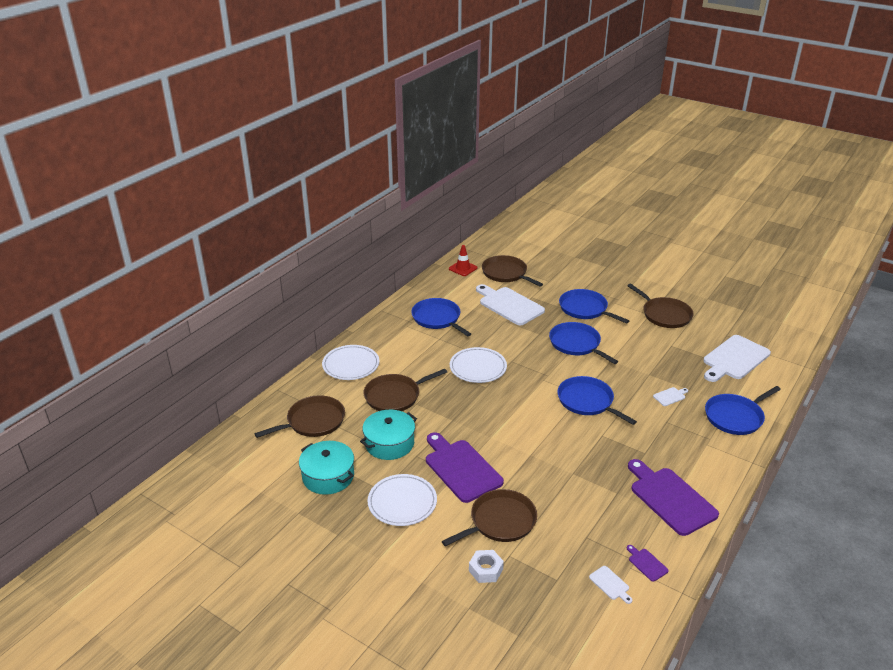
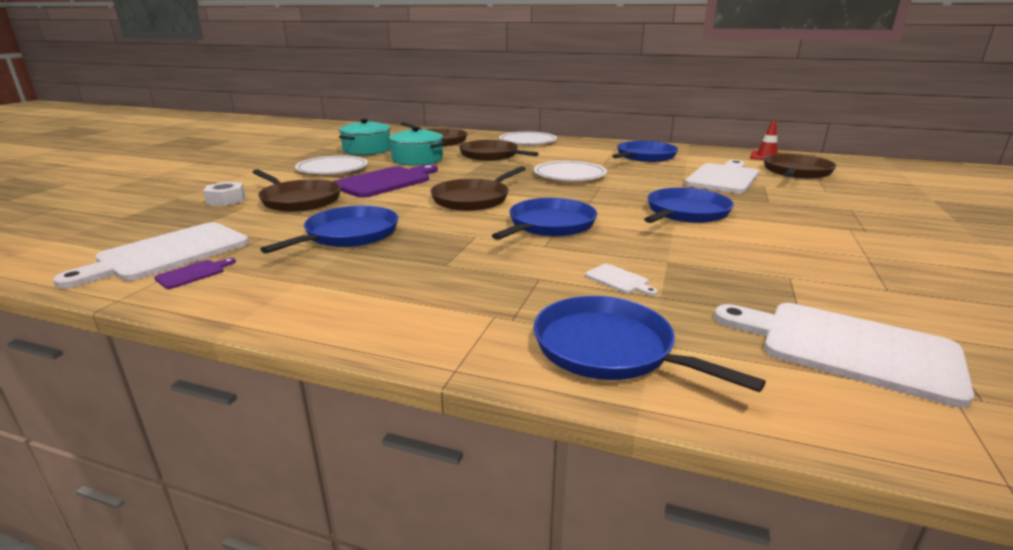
camera: 75 degrees right, 10 degrees down
blue pan [559,289,629,324] -> blue pan moved to [261,206,398,254]
white cutting board [589,566,632,604] -> white cutting board [53,222,249,288], size x2.40
brown pan [627,283,694,328] -> brown pan moved to [430,166,526,211]
purple cutting board [628,459,719,536] -> none

